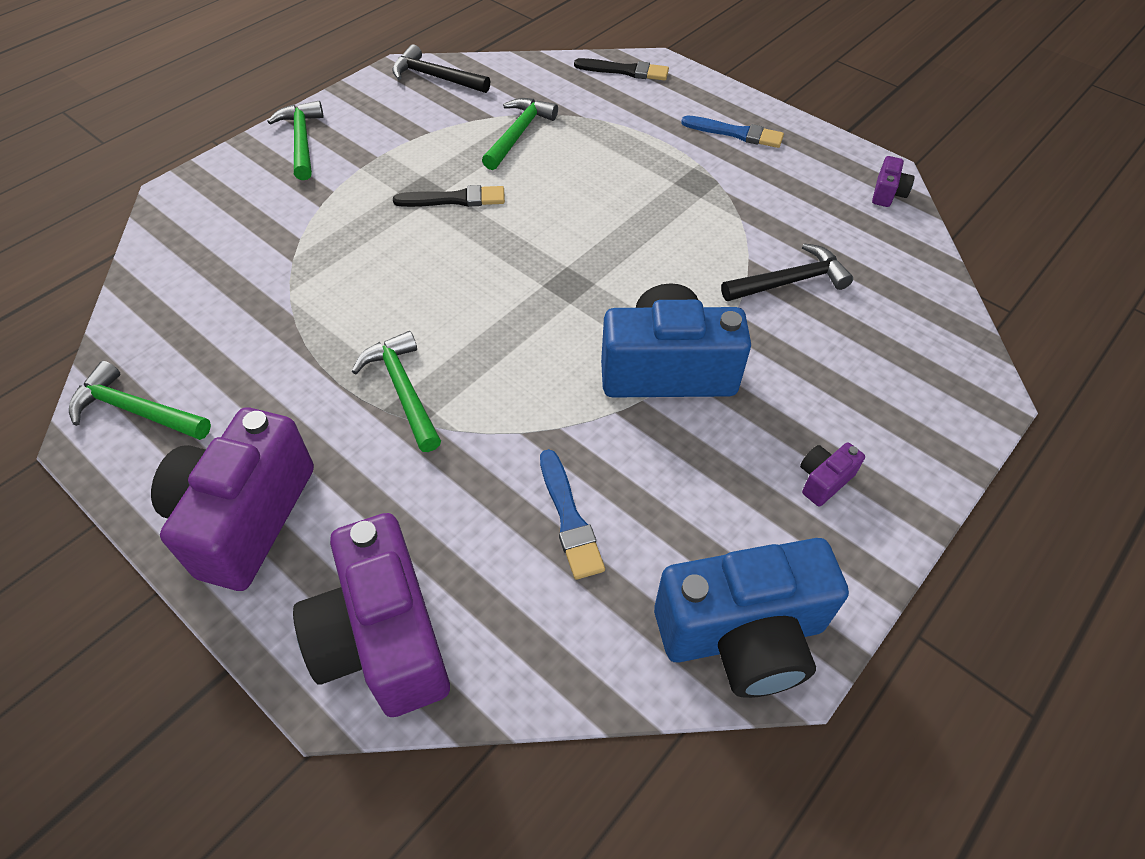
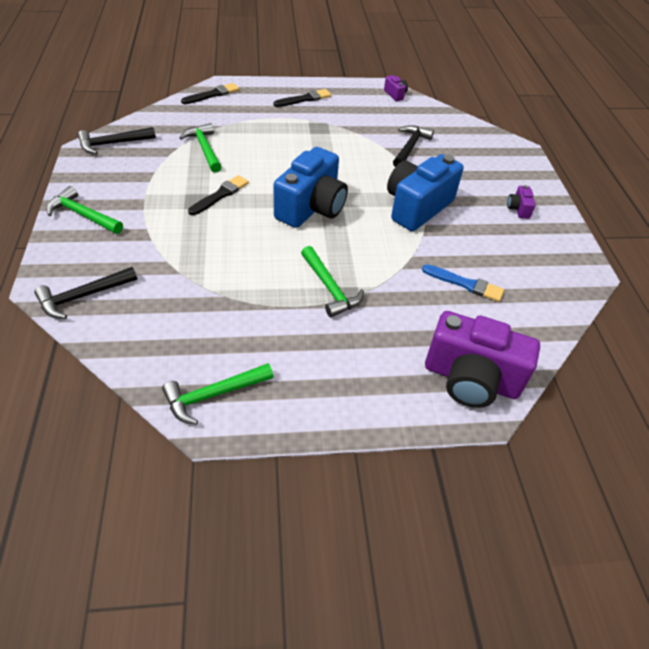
camera: 50 degrees left, 5 degrees down
purple camera [151,408,314,591] -> none
green hammer [352,331,441,452] -> green hammer turned 135 degrees counterclockwise [301,246,364,317]
blue camera [654,538,849,698] -> blue camera moved to [274,147,348,228]
blue brush [681,115,784,148] -> black brush [274,89,331,107]
none -> black hammer [34,267,137,319]

